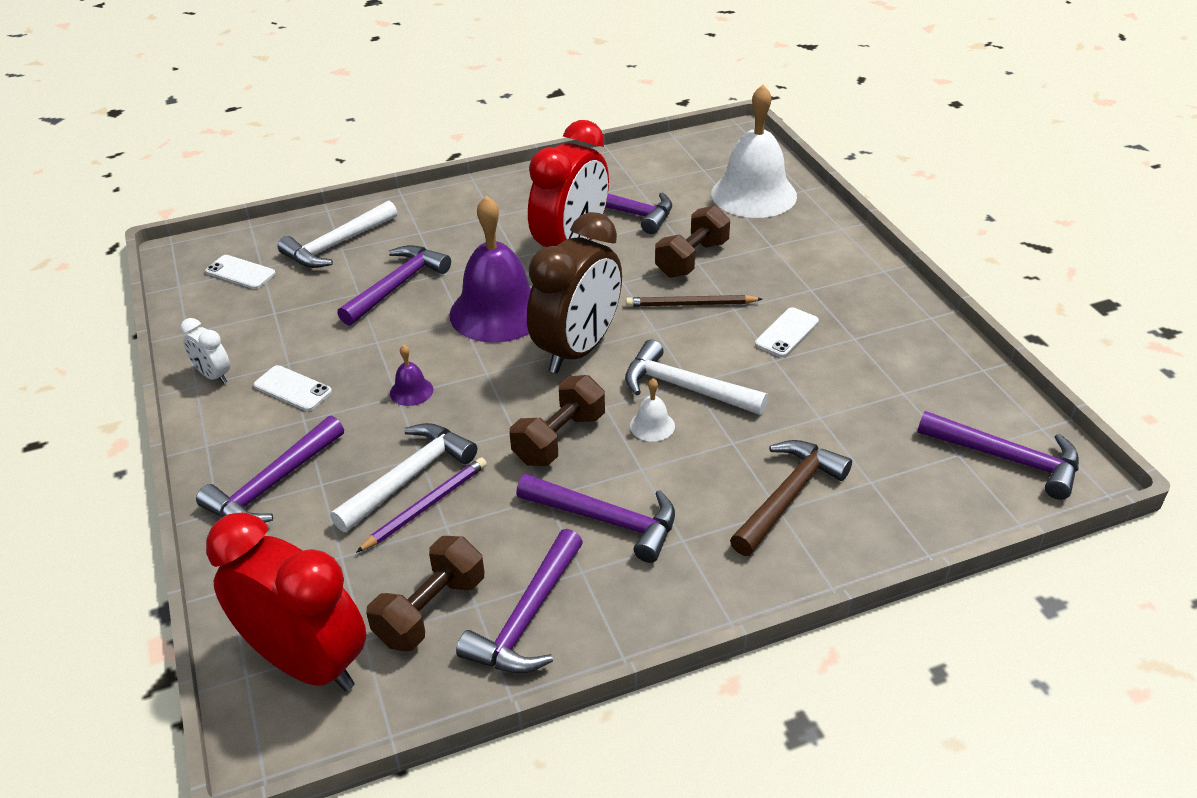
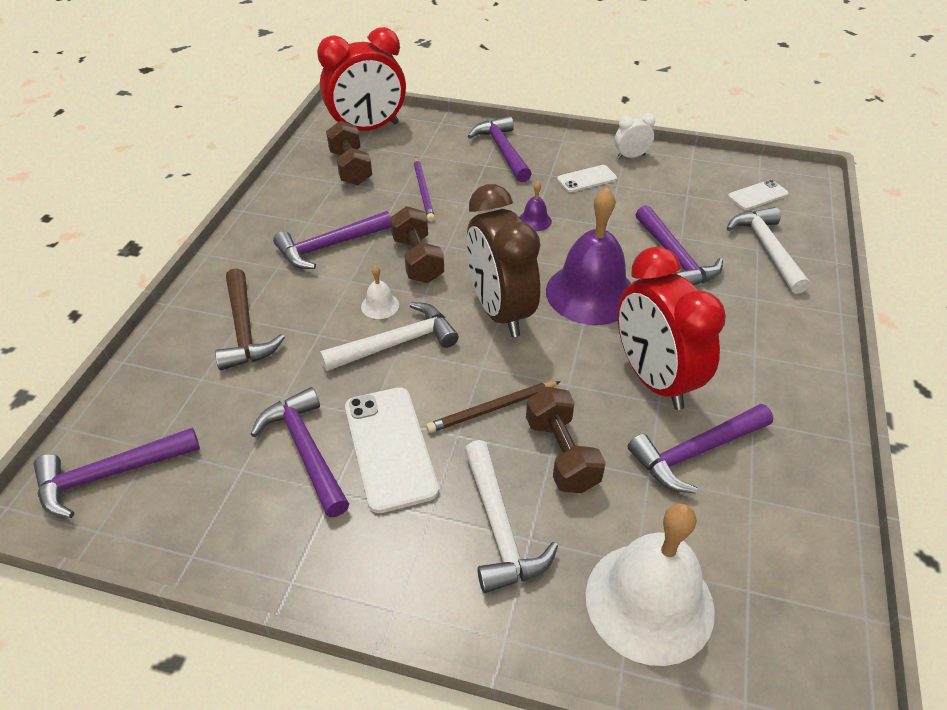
camera: 125 degrees right, 5 degrees up
white hammer [330,423,477,532] -> white hammer moved to [465,440,558,593]
purple hammer [456,529,583,673] -> purple hammer moved to [250,387,349,517]
brown pencil [626,295,762,307] -> brown pencil turned 150 degrees counterclockwise [426,381,561,433]
white phone [755,307,819,357] -> white phone [345,387,439,513], size x1.78

